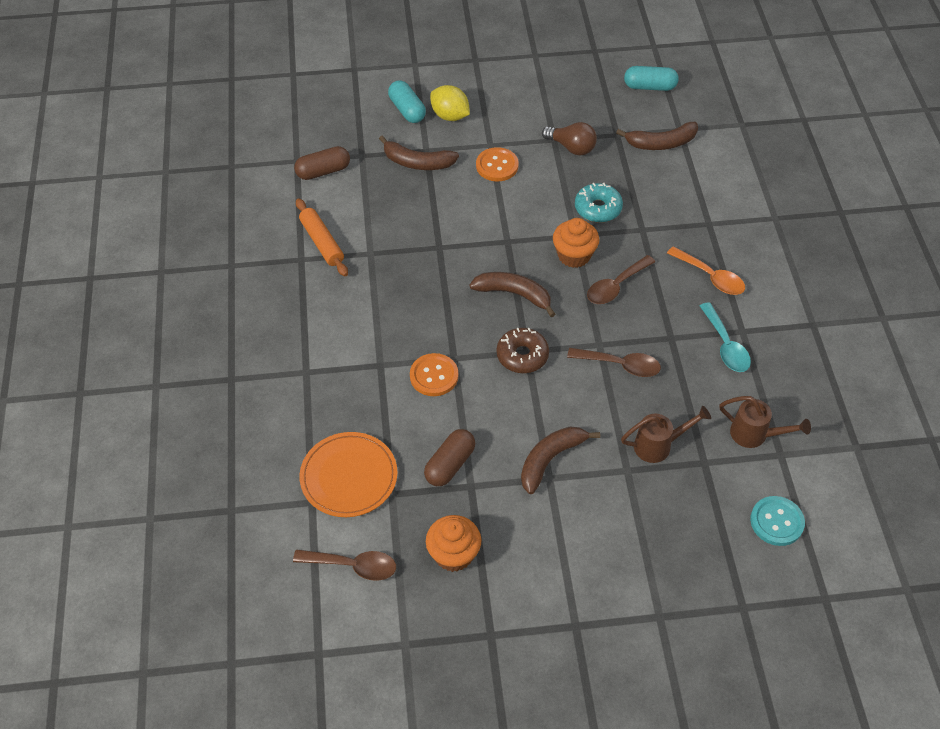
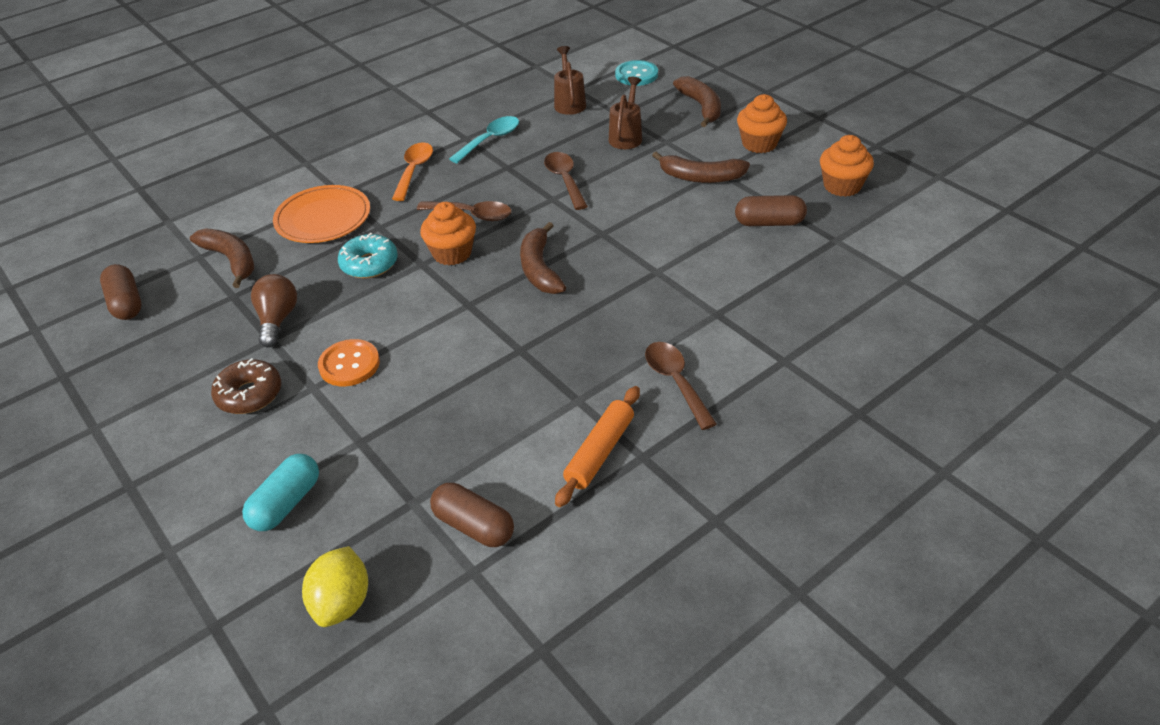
camera: 120 degrees left, 10 degrees down
brown spoon [293,549,396,581] -> brown spoon moved to [645,342,717,430]
orange plate [299,432,398,517] -> orange plate moved to [273,185,370,243]
brown banana [379,135,459,170] -> brown banana moved to [673,76,721,127]
orange button [410,353,458,396] -> none
yellow lemon [430,85,470,121] -> yellow lemon moved to [302,546,368,627]
brown donut [497,328,549,373] -> brown donut moved to [211,358,281,414]
brown watering can [621,406,711,463] -> brown watering can turned 60 degrees clockwise [609,77,642,149]
turquoise capsule [624,66,679,91] -> brown capsule [100,264,141,320]
none -> orange cupcake [737,94,787,153]

